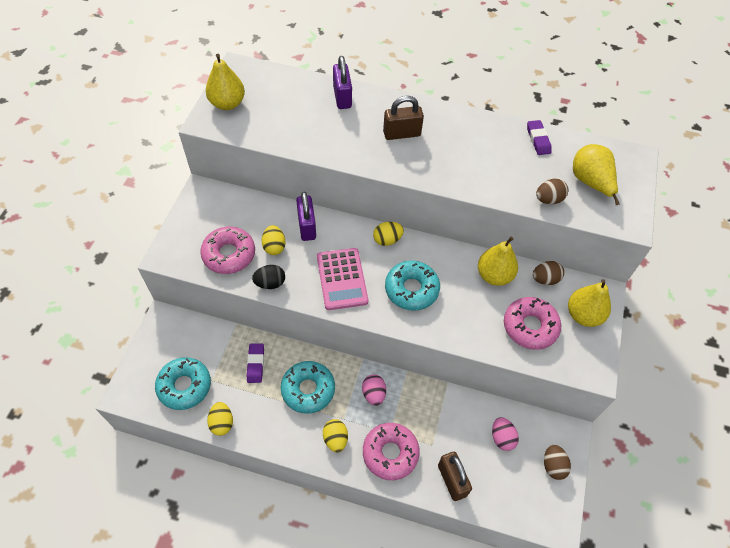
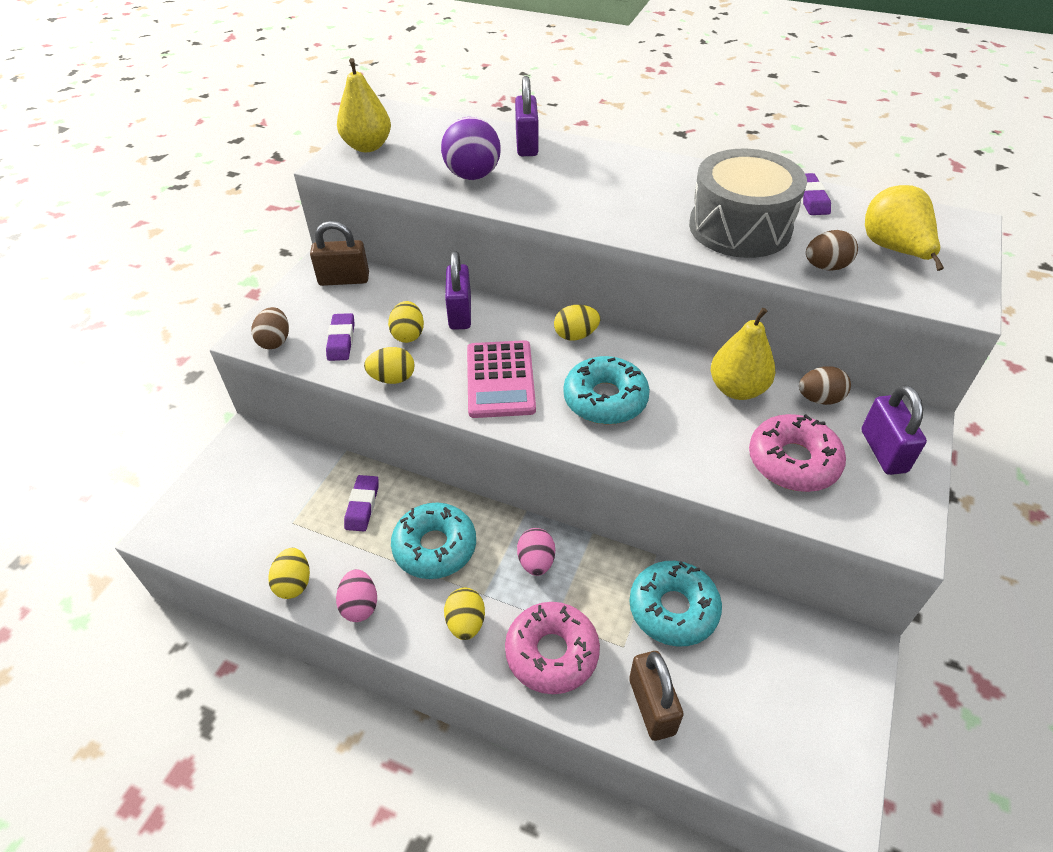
camera: 10 degrees right, 10 degrees down
turquoise donut [155,357,211,410] -> turquoise donut moved to [629,561,722,647]
pink donut [200,226,255,274] -> purple eraser [326,313,355,361]
black egg [252,265,285,289] -> yellow egg [364,347,415,384]
brown padlock [383,96,424,140] -> brown padlock moved to [310,221,369,286]
pink egg [492,417,519,451] -> pink egg moved to [336,569,377,622]
brown egg [544,445,571,480] -> brown egg moved to [251,307,289,349]
yellow pear [568,279,611,327] -> purple padlock [861,385,927,475]
none -> purple ball [441,117,501,180]
none -> grey drum [689,149,807,258]

